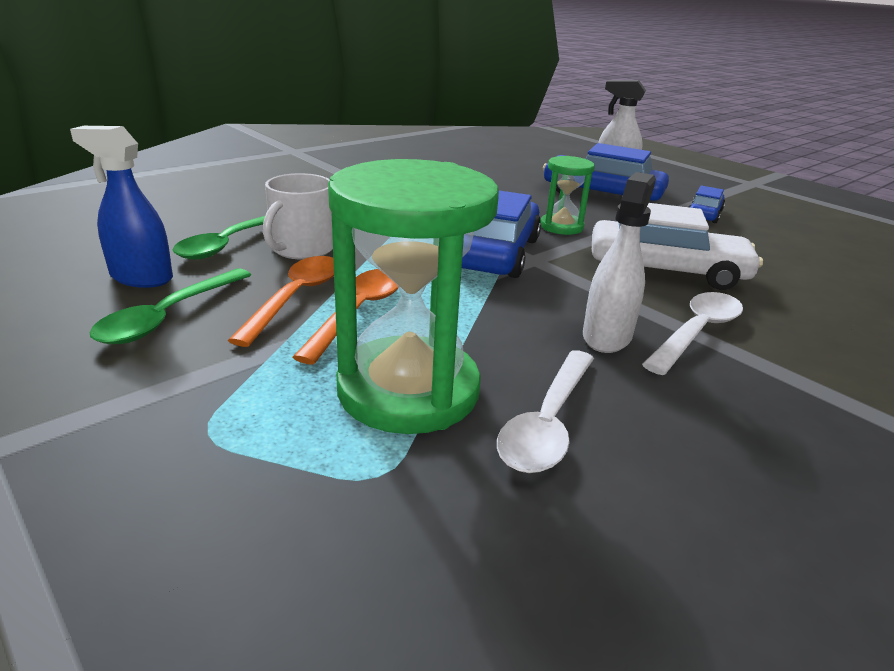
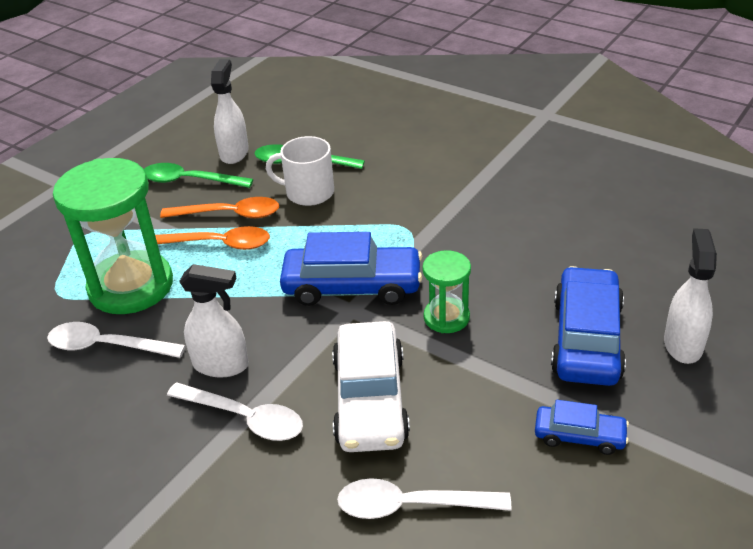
camera: 80 degrees right, 10 degrees up
blue spray bottle [70,126,173,288] -> white spray bottle [211,59,249,164]
none -> white spoon [337,478,511,519]

